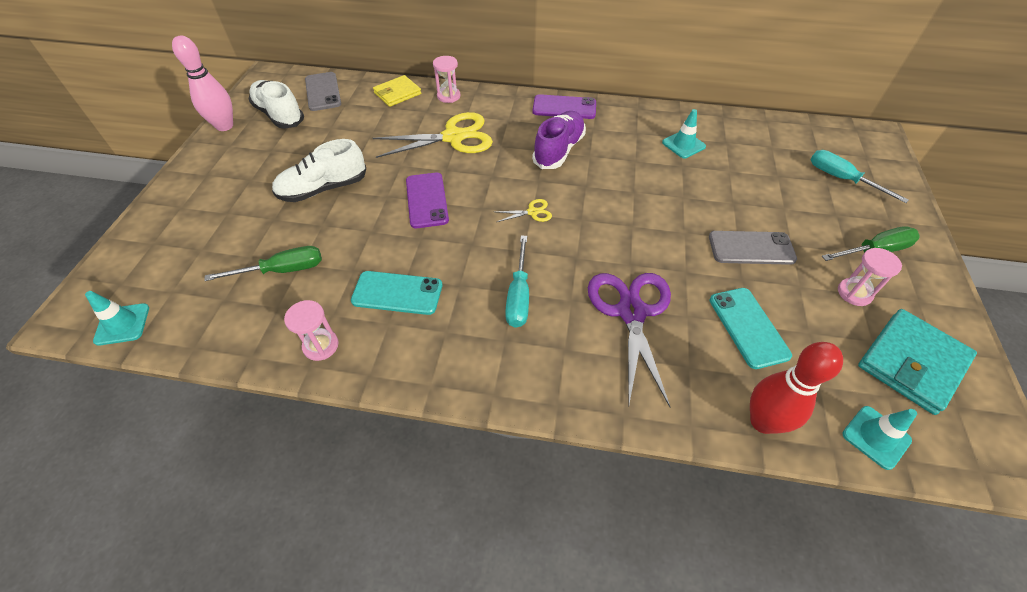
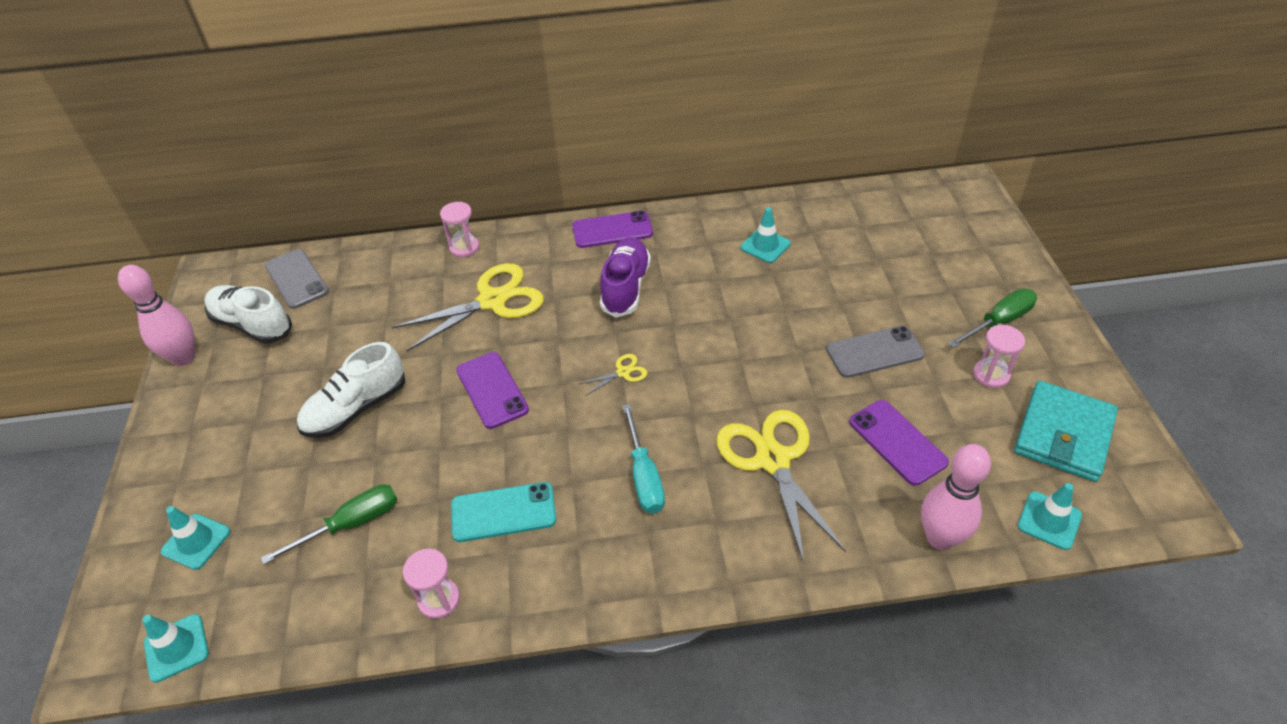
camera: 15 degrees left, 5 degrees down
yellow wallet [373,75,421,107] -> none
purple scissors [588,273,671,408] -> yellow scissors [716,410,846,563]
turquoise phone [709,288,792,369] -> purple phone [849,400,949,486]
red bowling pin [750,342,843,434] -> pink bowling pin [921,444,991,550]
turquoise screwdriver [810,150,909,203] -> none
none -> turquoise traffic cone [161,506,230,570]

